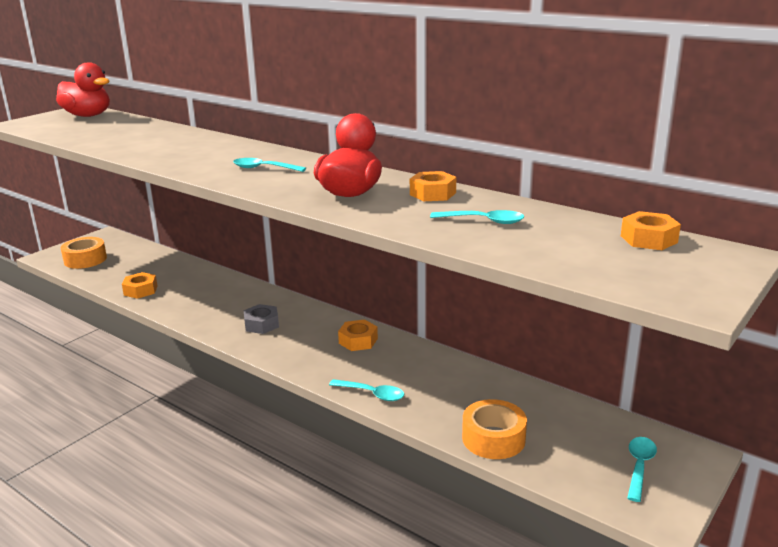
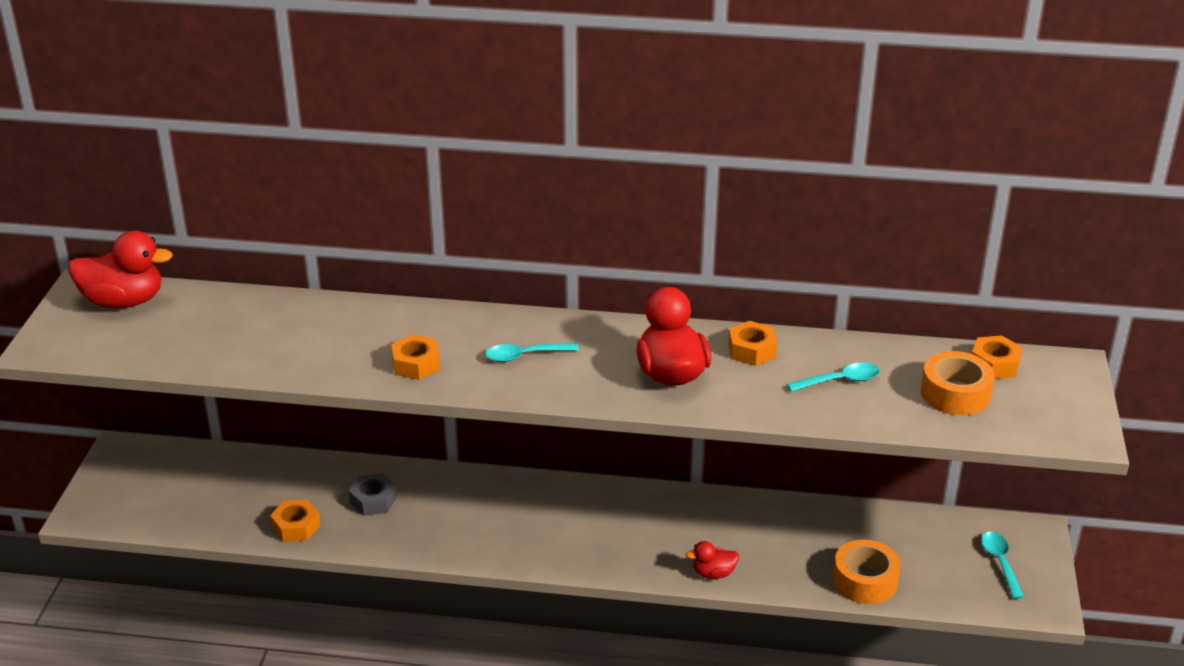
camera: 30 degrees left, 10 degrees up
orange tape [61,237,107,269] -> orange tape moved to [921,351,995,415]
grey nut [244,304,279,334] -> grey nut moved to [349,473,397,516]
turquoise spoon [329,379,404,401] -> red duck [686,541,739,579]
orange nut [338,320,378,351] -> orange nut moved to [391,334,440,380]

